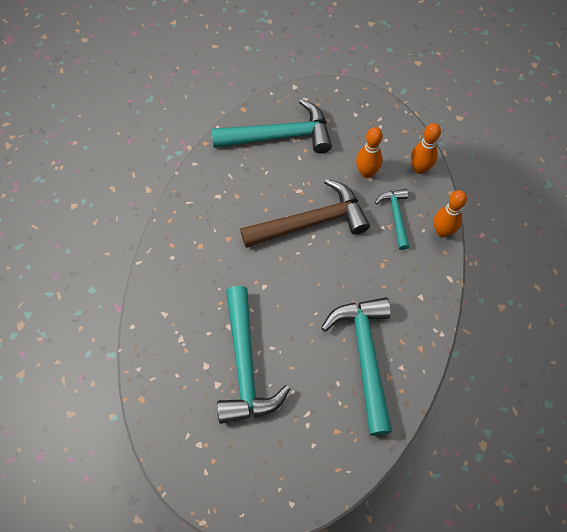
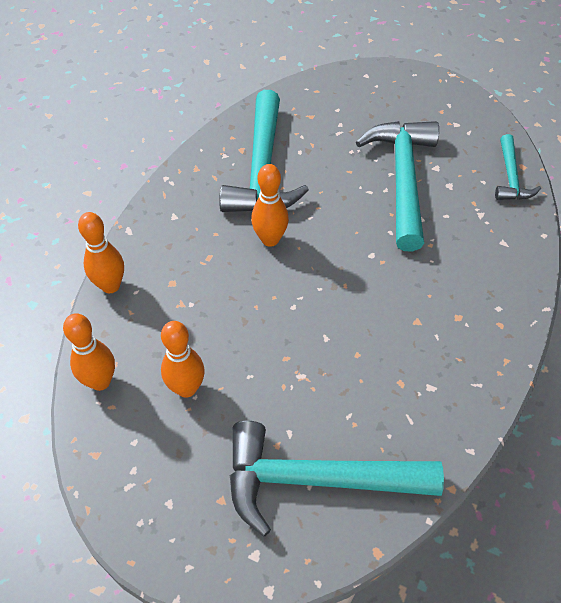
camera: 170 degrees left, 10 degrees down
brown hammer [240,179,370,248] -> none
turquoise hammer [375,189,409,250] -> turquoise hammer moved to [495,134,541,200]
none -> orange bowling pin [251,164,289,247]

